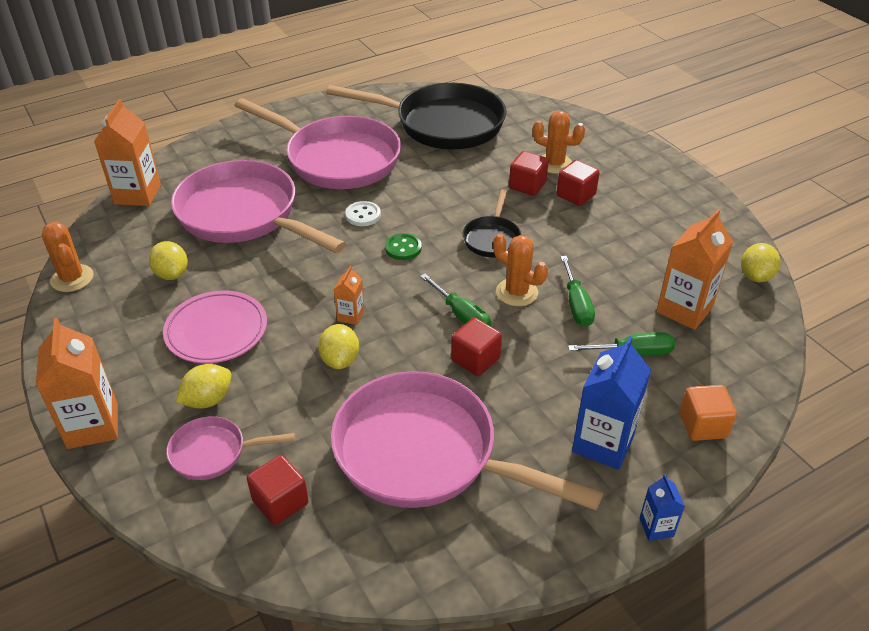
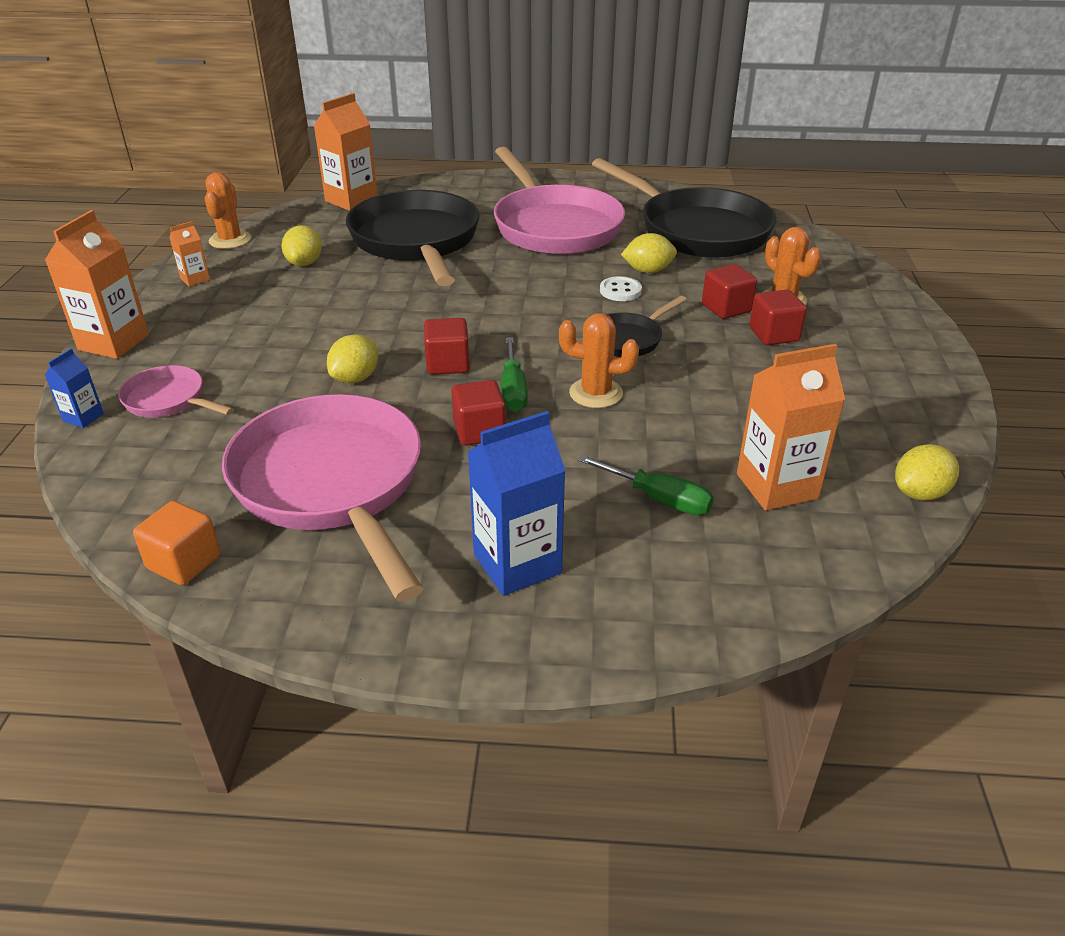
camera: 35 degrees right, 5 degrees down
pink plate [163,291,267,363] -> none
pink pan [171,160,346,253] -> black pan [346,190,479,286]
yellow lemon [176,364,232,409] -> yellow lemon moved to [621,233,677,273]
red cube [247,455,309,525] -> red cube moved to [424,318,470,375]
orange carton [334,266,364,325] -> orange carton moved to [169,221,210,287]
white button [345,201,381,226] -> white button moved to [600,276,642,301]
green button [385,233,422,260] -> none
orange cactus [493,234,548,306] -> orange cactus turned 60 degrees counterclockwise [559,313,639,408]
green screwdriver [561,256,595,327] -> none
blue carton [640,474,685,541] -> blue carton moved to [45,348,104,428]
orange cube [680,385,737,441] -> orange cube moved to [133,501,220,585]

